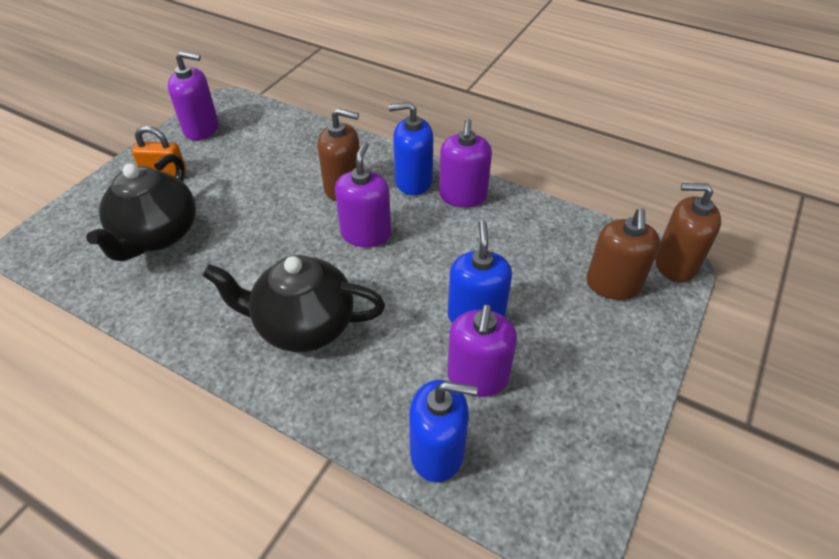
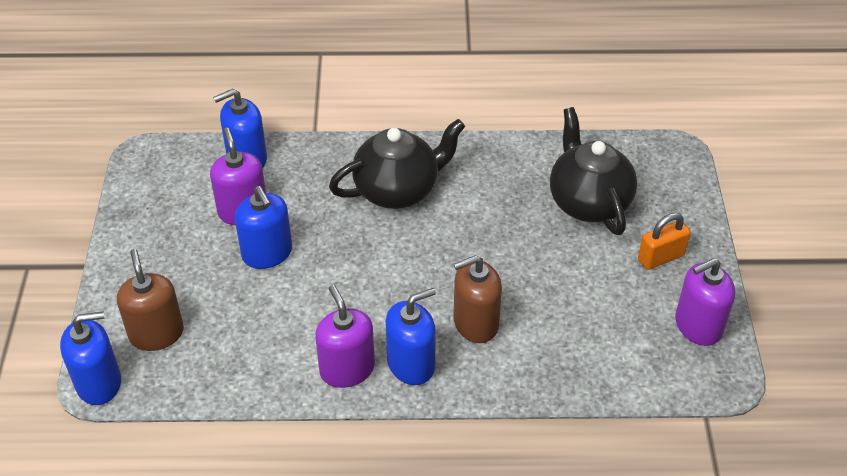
camera: 150 degrees right, 0 degrees up
purple soap dispenser [335,142,391,247] -> none
brown soap dispenser [655,183,721,282] -> blue soap dispenser [60,311,121,405]

